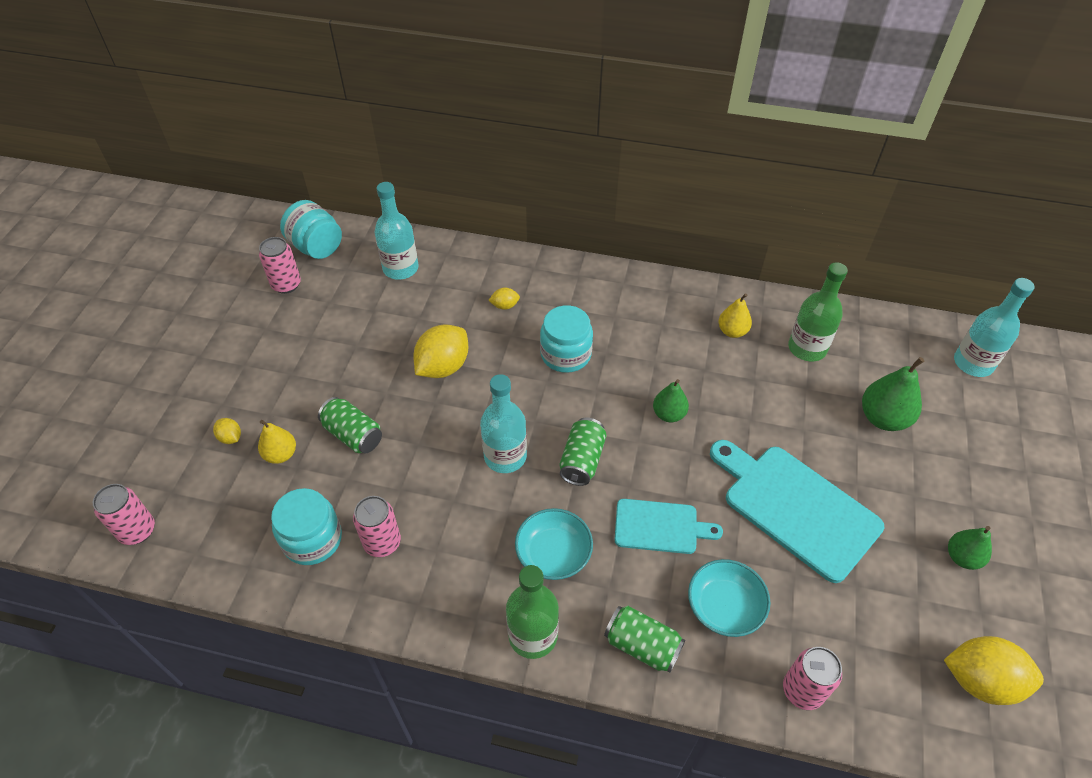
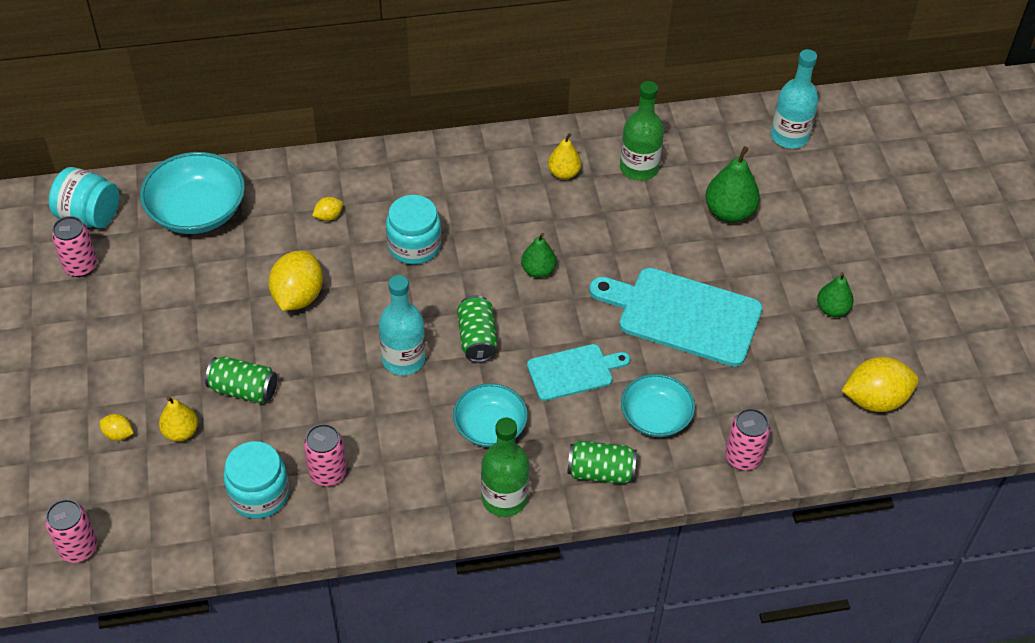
camera: 25 degrees left, 0 degrees up
turquoise bottle [375,182,419,280] -> turquoise bowl [140,152,245,234]

